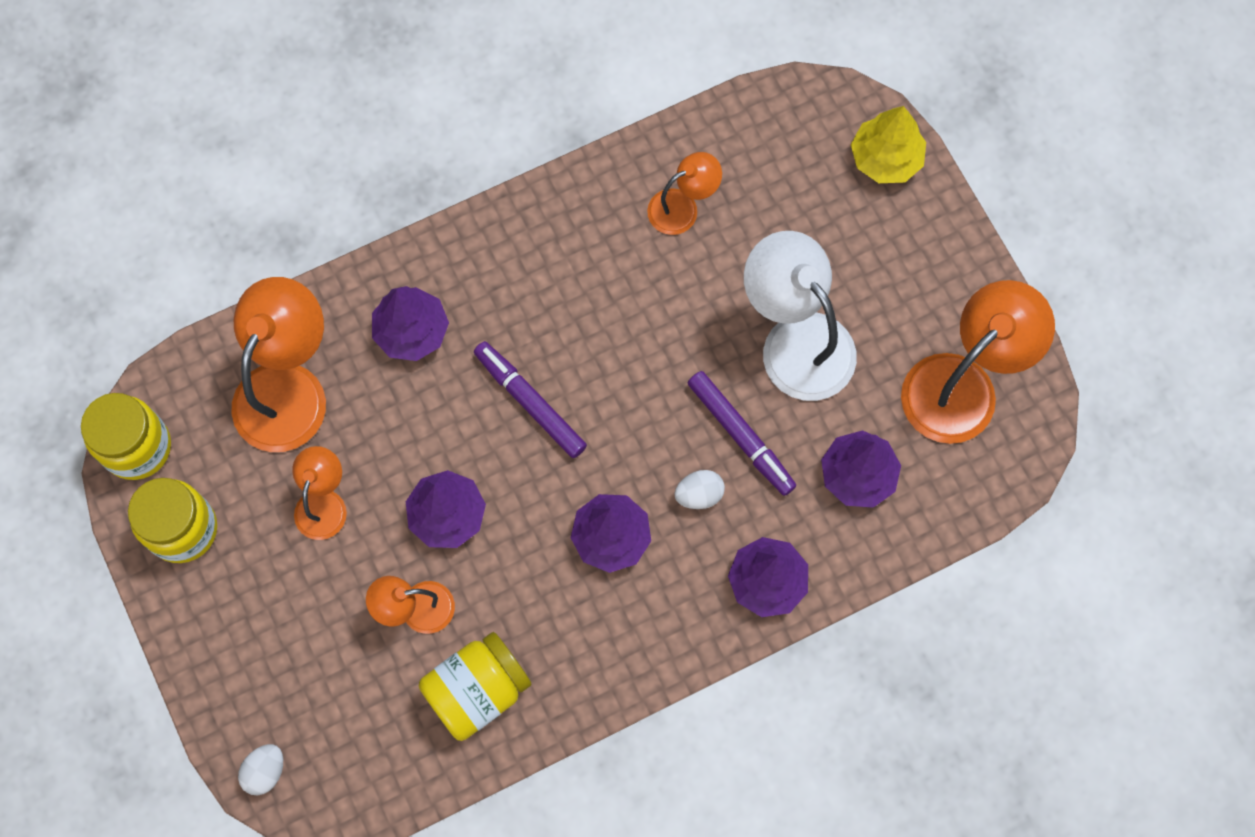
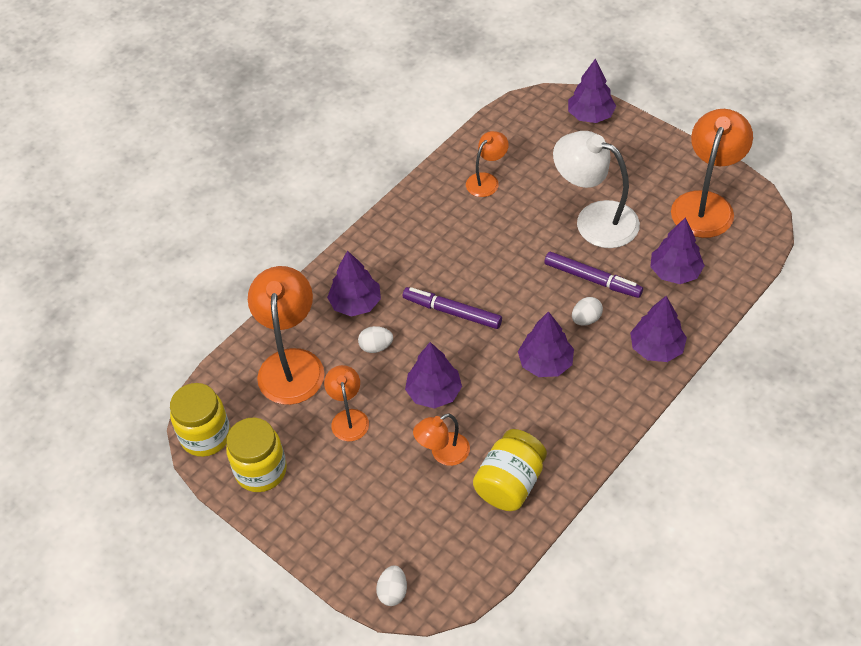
camera: 20 degrees left, 20 degrees down
yellow tree [851,106,926,183] -> purple tree [568,58,616,123]
none -> white egg [358,326,393,353]

